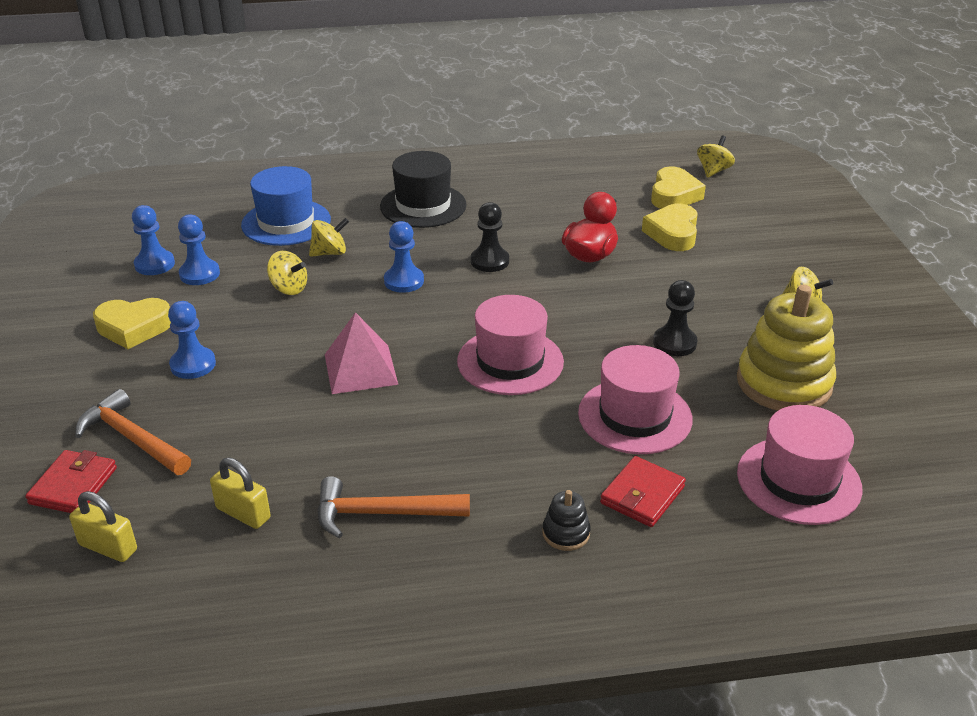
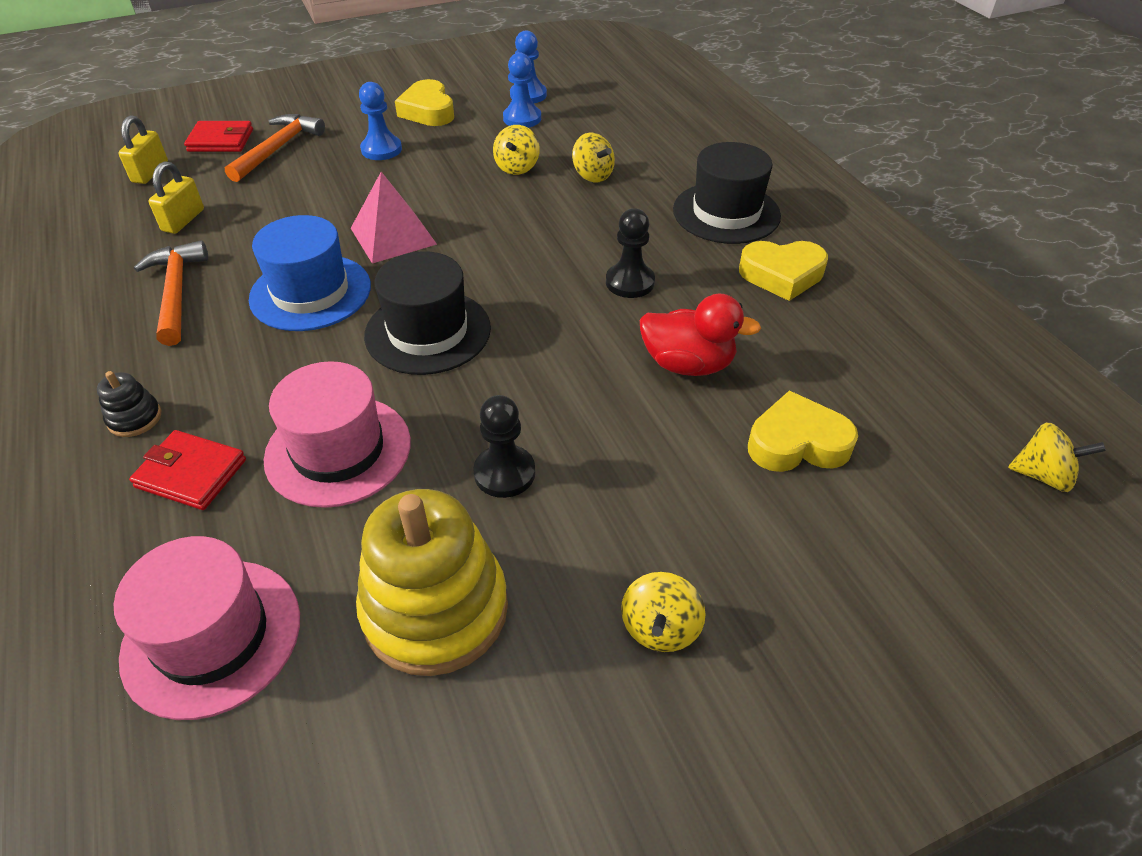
camera: 75 degrees right, 10 degrees up
blue hat [241,166,331,246] -> blue hat moved to [249,215,371,331]
blue pawn [384,221,424,293] -> none
pink hat [457,295,564,395] -> black hat [364,251,491,375]
yellow heart [651,166,706,209] -> yellow heart moved to [739,241,828,301]

